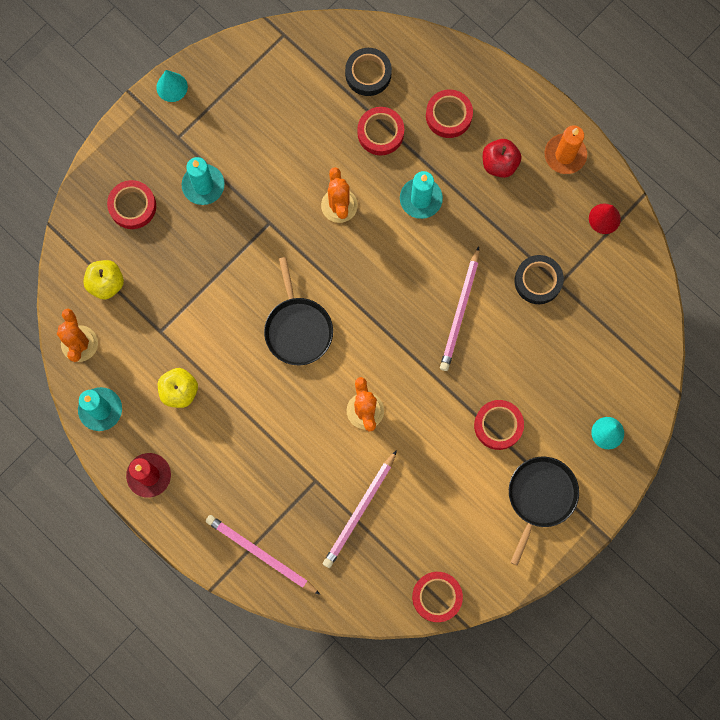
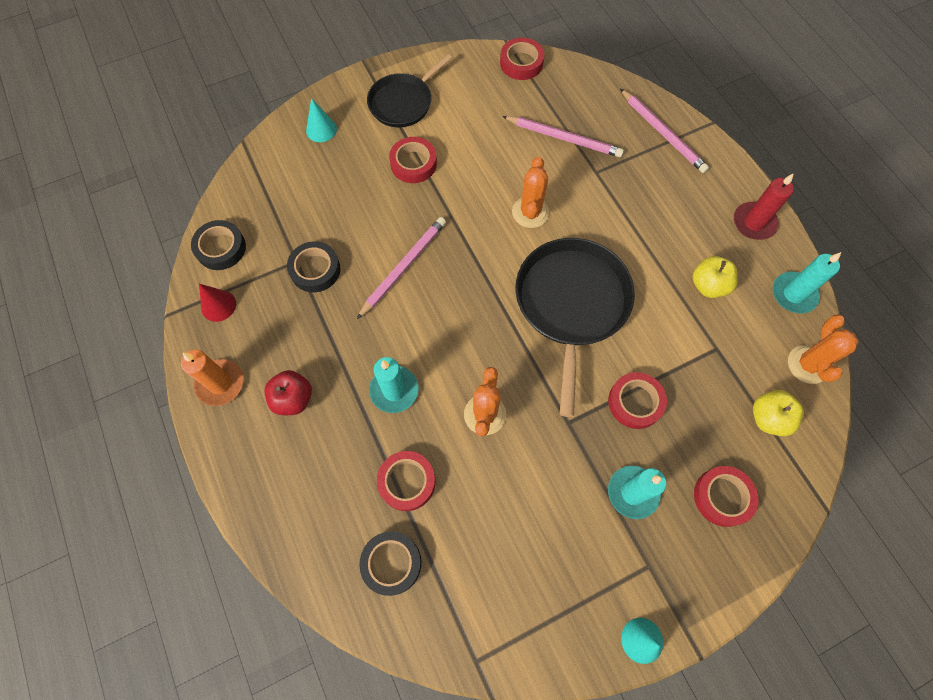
camera: 160 degrees left, 10 degrees down
black pan [264,257,333,365] -> black pan [516,238,635,417], size x1.59
pink pencil [323,450,397,568] -> pink pencil turned 60 degrees clockwise [502,116,624,157]
red tape [426,89,473,138] -> red tape moved to [608,372,667,429]
none -> black tape [191,220,246,270]

